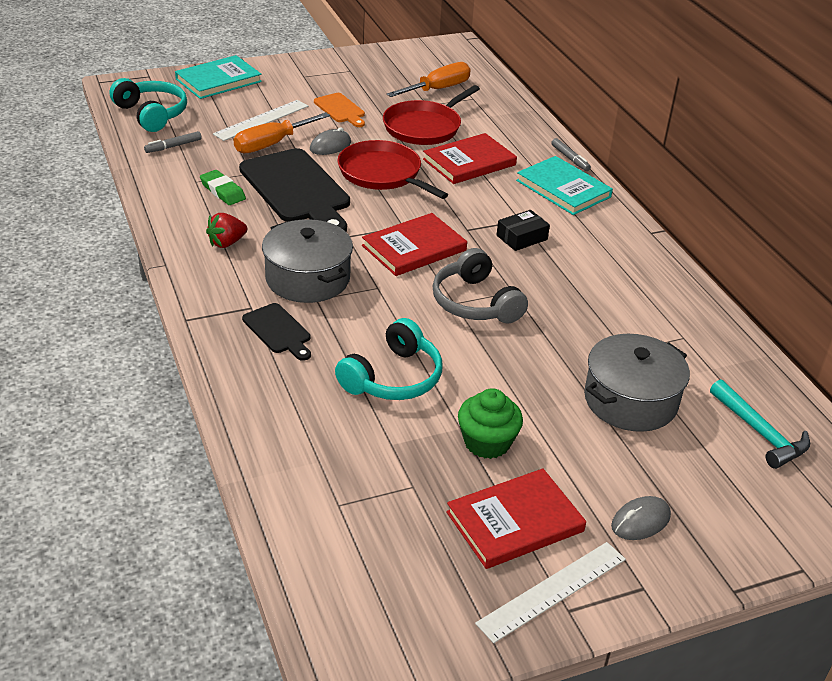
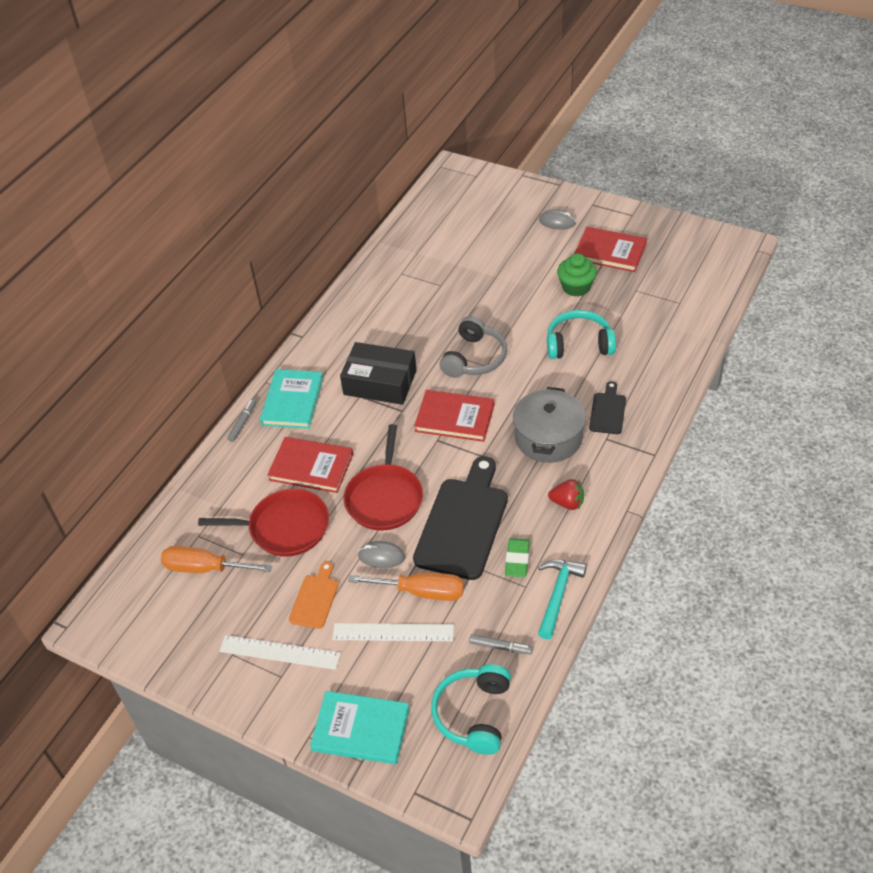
camera: 125 degrees left, 10 degrees up
white ruler [475,542,626,643] -> white ruler moved to [219,635,341,670]
black box [497,210,550,251] -> black box [340,342,417,405], size x1.88
grey pot [584,334,690,432] -> none
turquoise hammer [710,379,810,469] -> turquoise hammer moved to [538,559,587,639]

